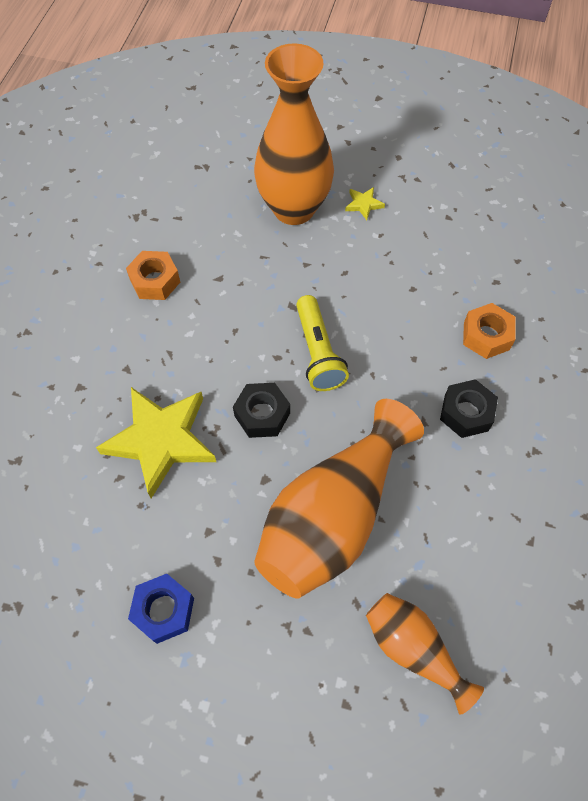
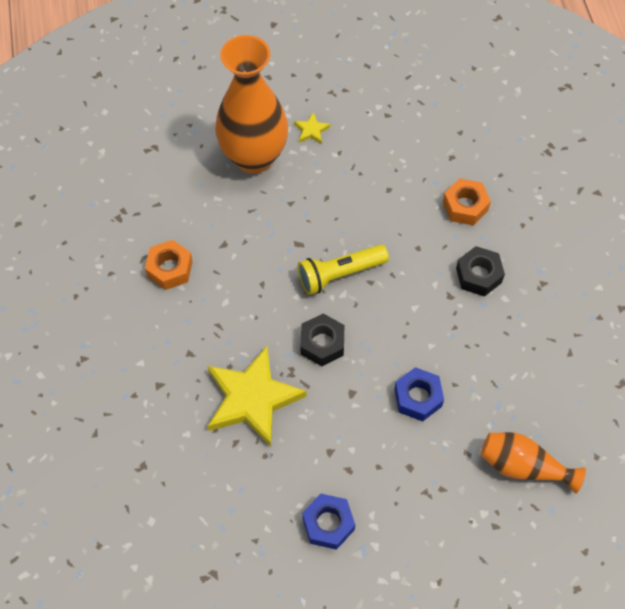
camera: 25 degrees left, 0 degrees up
orange vase [254,399,424,598] -> blue nut [395,367,444,421]
yellow flashlight [296,295,349,391] -> yellow flashlight turned 105 degrees clockwise [298,244,389,295]

